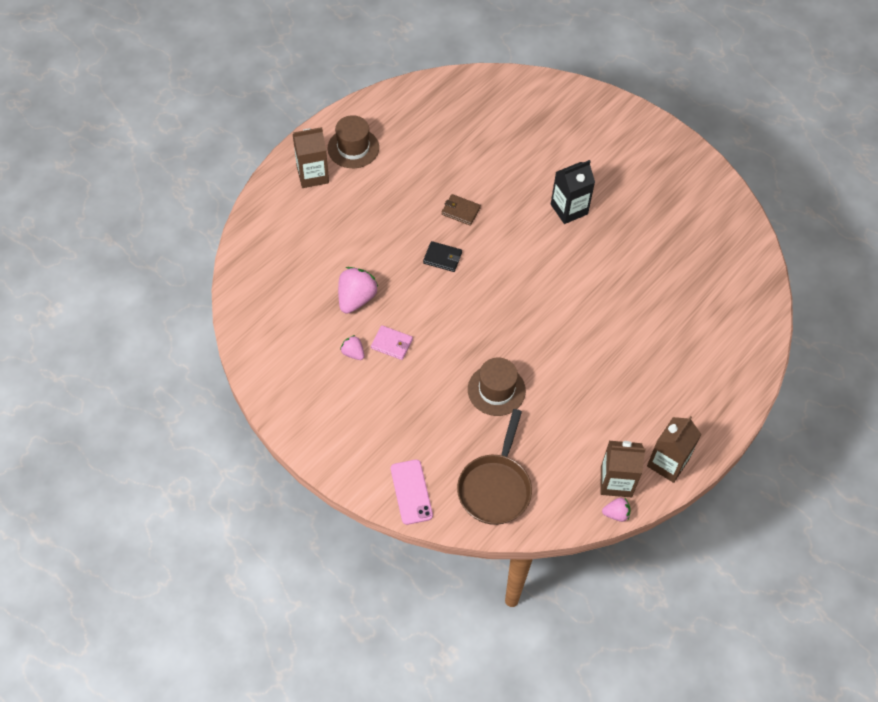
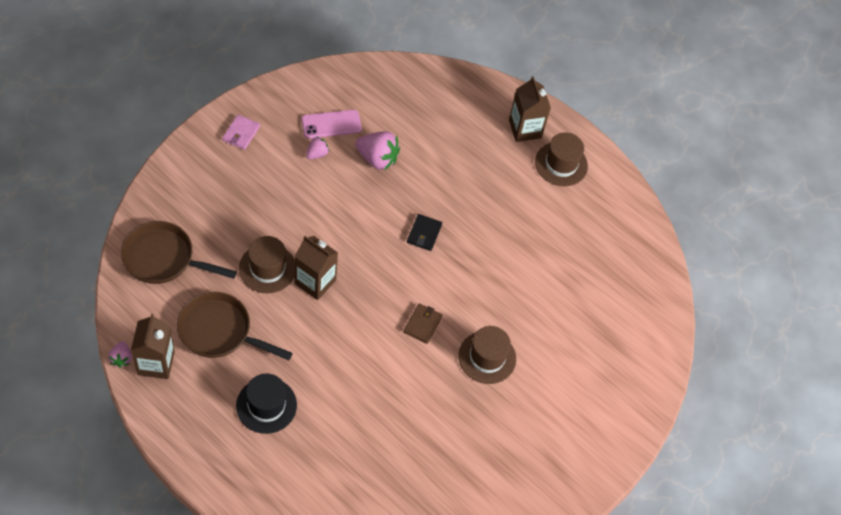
camera: 85 degrees right, 0 degrees up
pink wallet [371,325,413,360] -> pink wallet moved to [222,114,260,150]
pink phone [391,460,433,525] -> pink phone moved to [302,110,362,138]
brown wallet [441,194,481,226] -> brown wallet moved to [403,303,443,344]
black carton [551,160,595,224] -> brown hat [458,326,516,384]
brown carton [647,416,701,483] -> brown carton moved to [294,236,338,300]
none -> brown pan [177,292,293,360]
none -> black hat [236,373,297,434]

